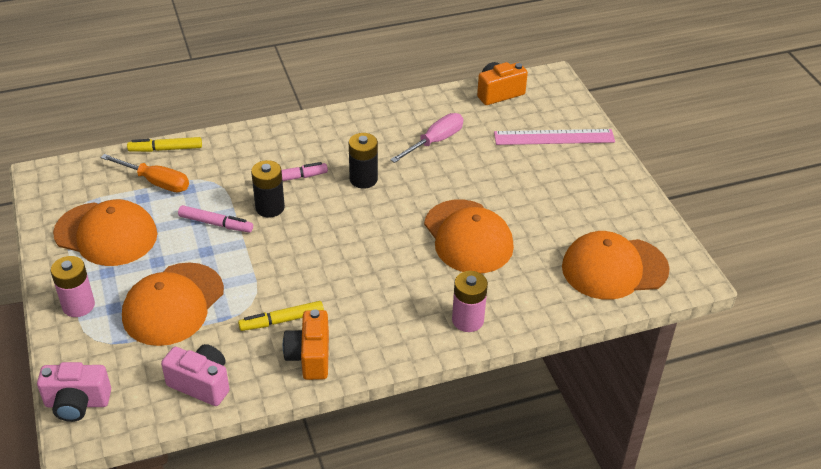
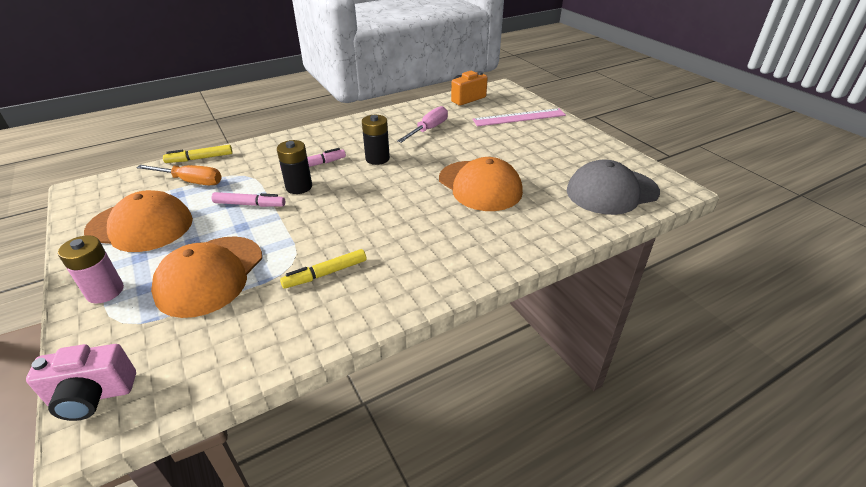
camera: 10 degrees left, 5 degrees down
pink camera [161,344,229,406] -> none
orange camera [283,309,329,380] -> none
pink battery [452,271,488,332] -> none
orange cap [562,231,670,300] -> grey cap [567,160,660,215]

